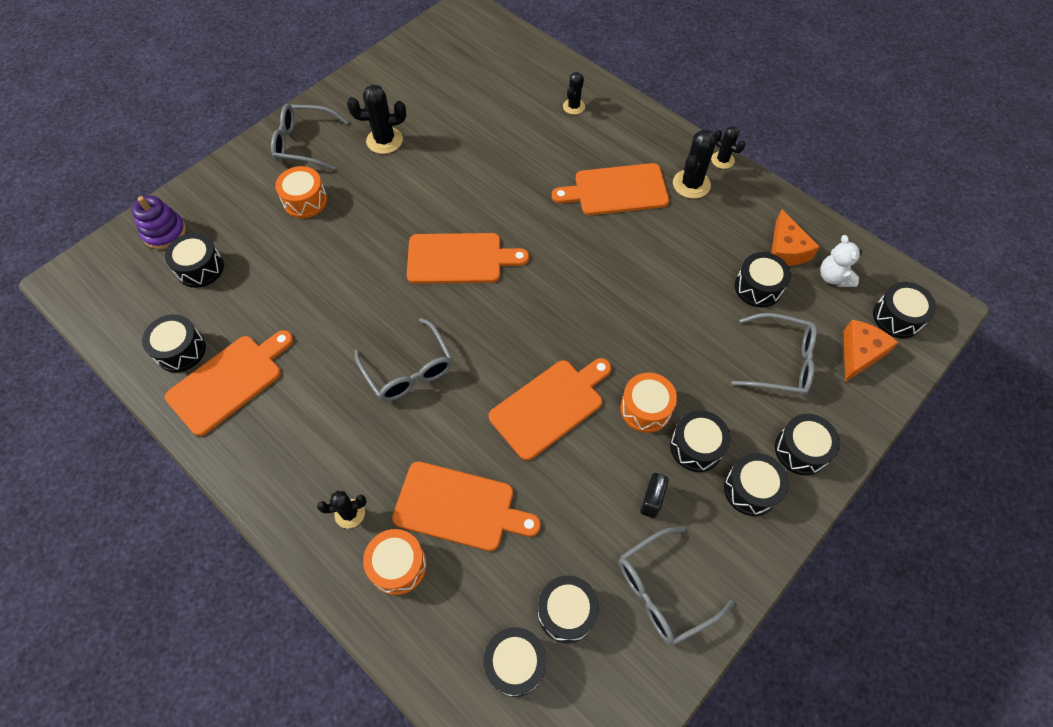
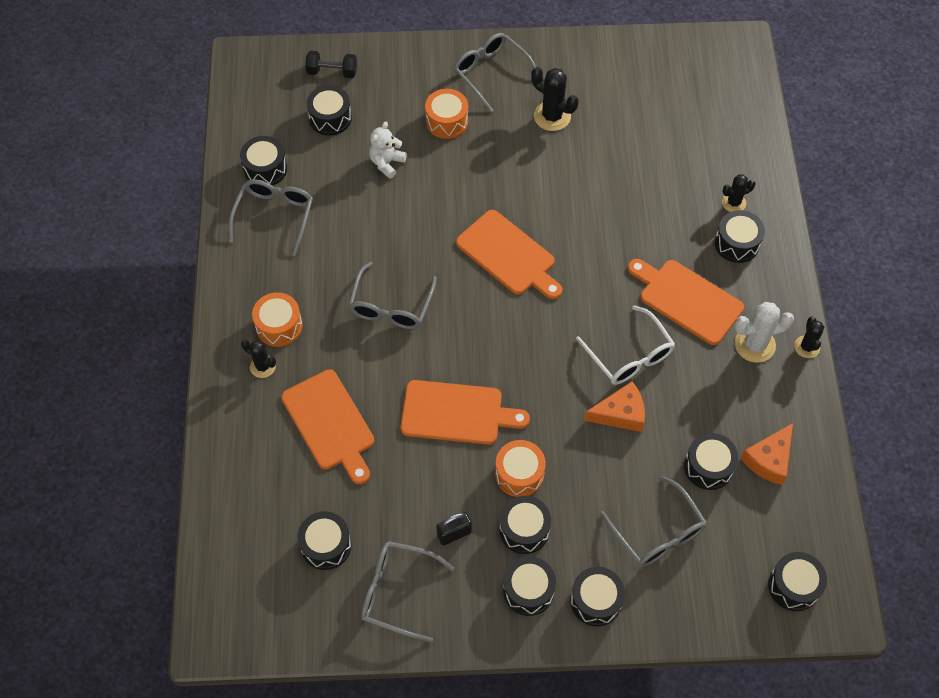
camera: 45 degrees right, 0 degrees up
purple stacking toy [132,196,186,250] -> black dumbbell [305,51,357,78]
orange cutting board [165,330,293,436] -> grey glasses [228,179,313,256]
orange drum [363,529,427,595] -> orange drum moved to [252,292,302,347]
black drum [483,627,546,697] -> black drum moved to [715,210,765,263]
black cactus [673,129,717,199] -> white cactus [735,302,794,363]
white teddy bear [821,235,862,287] -> white teddy bear moved to [369,122,407,179]
orange cheese [844,320,899,382] -> orange cheese moved to [584,381,645,432]
none -> white glasses [576,306,675,385]

